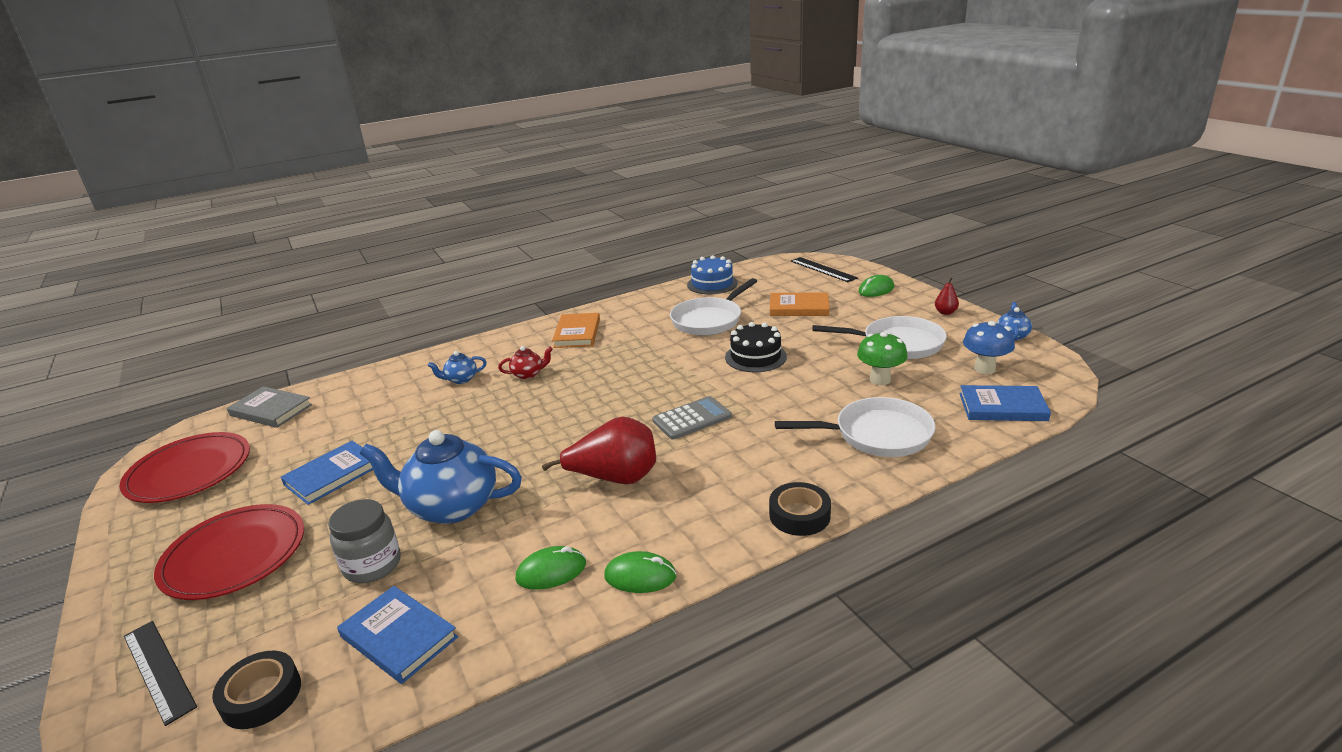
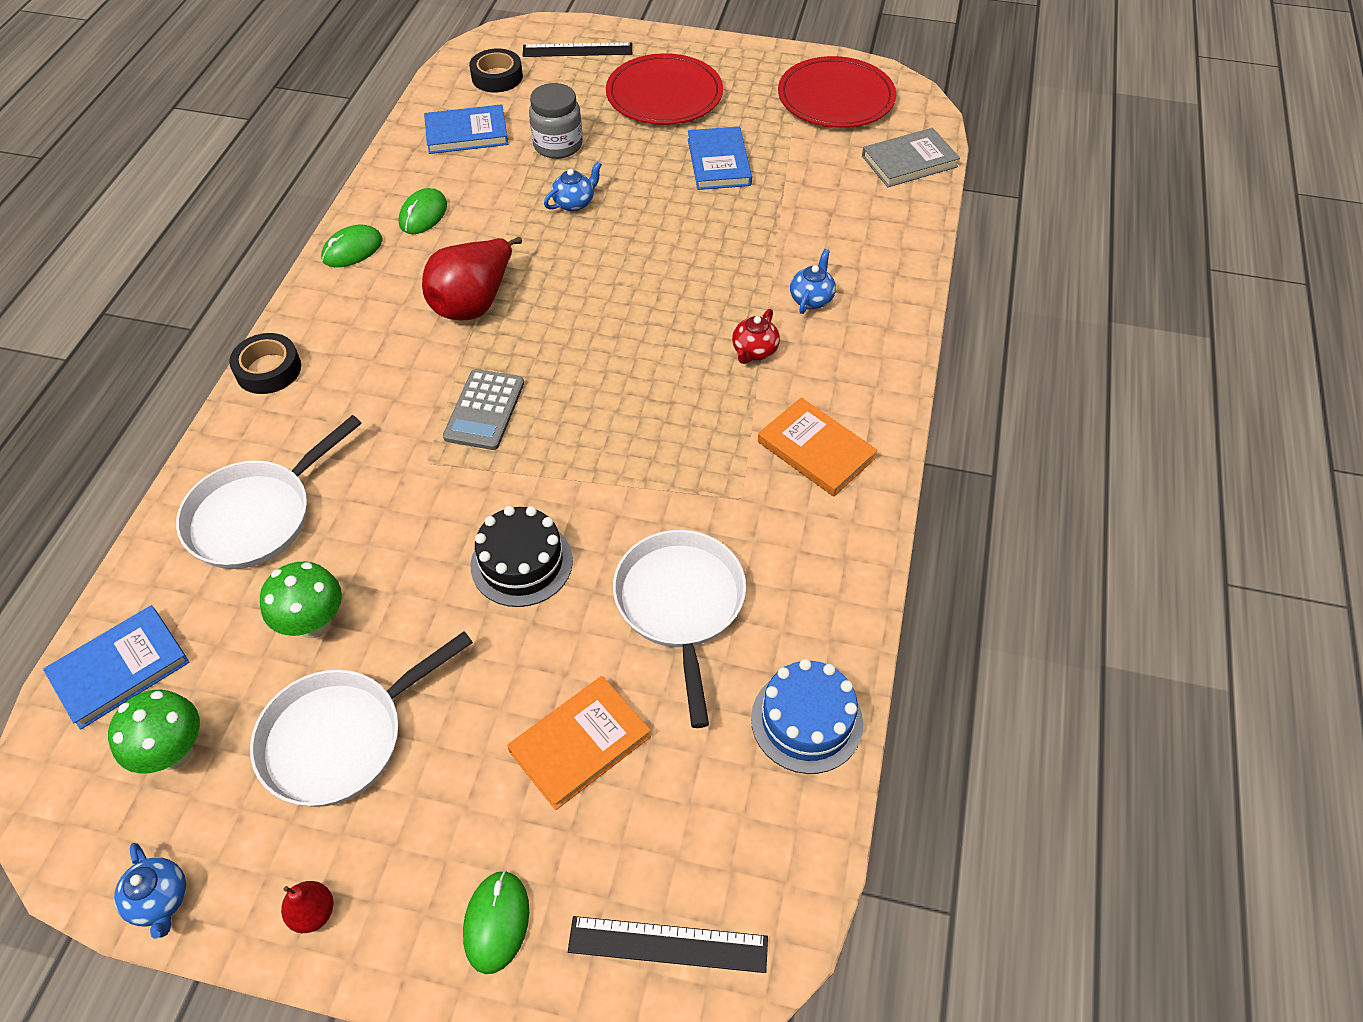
camera: 130 degrees right, 25 degrees up
blue teapot [359,430,522,524] -> blue teapot [544,161,602,212], size x0.46
blue mushroom [963,321,1015,374] -> green mushroom [108,690,200,774]

